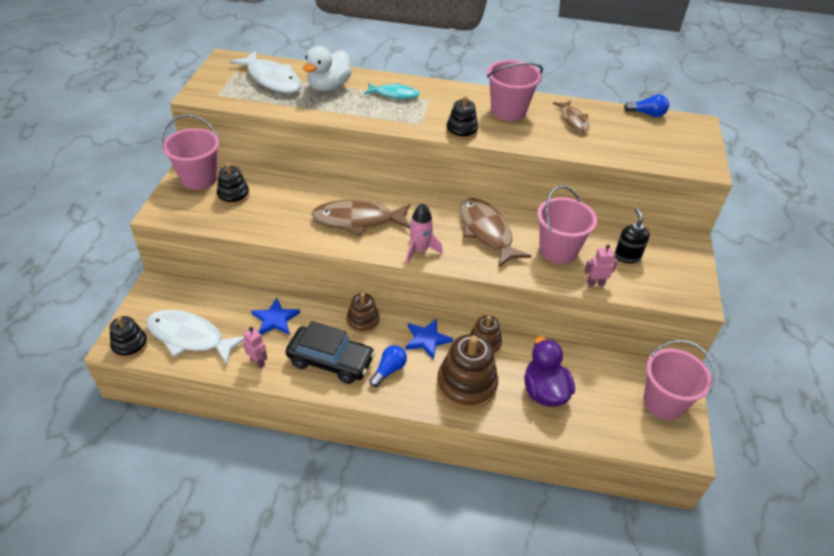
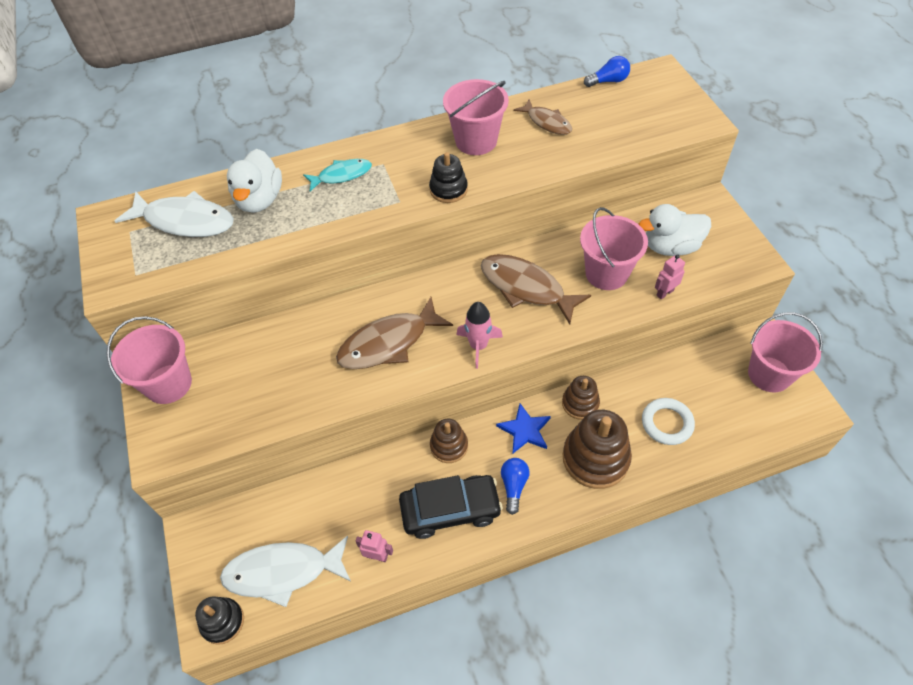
camera: 25 degrees left, 10 degrees up
black stacking toy [217,164,250,205] -> none
blue star [251,298,300,335] -> none
purple duck [524,336,575,407] -> white ring [642,398,695,445]
black soap dispenser [614,208,650,264] -> white duck [638,204,711,256]

